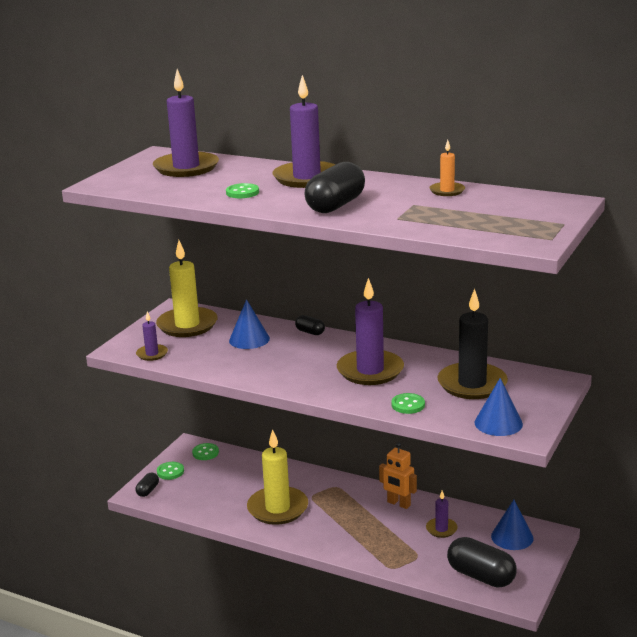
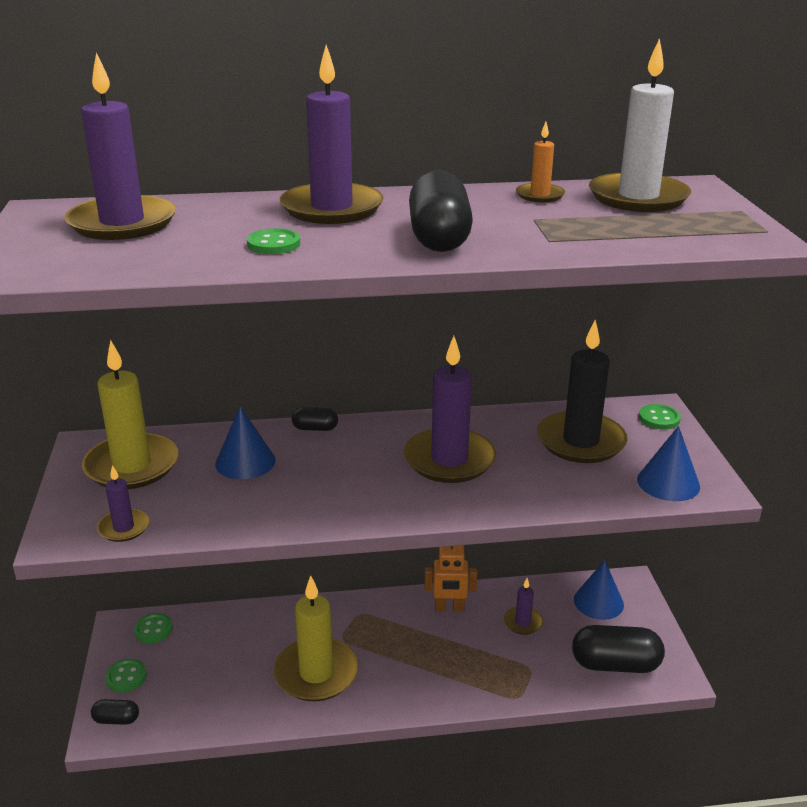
camera: 35 degrees left, 5 degrees up
black capsule [135,473,159,497] -> black capsule turned 75 degrees counterclockwise [91,699,139,725]
green button [392,393,425,414] -> green button moved to [639,404,681,429]
none -> white candle [589,38,691,212]

